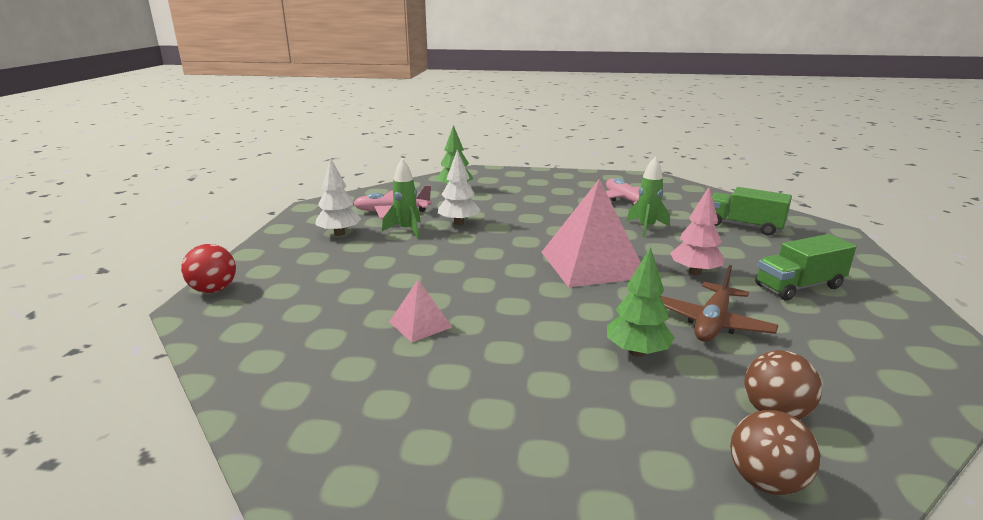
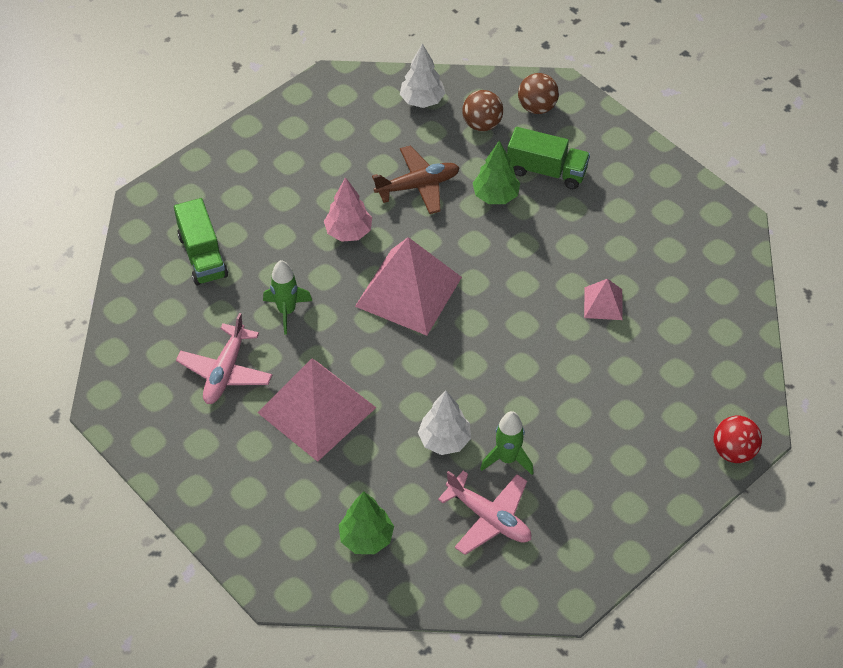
camera: 140 degrees left, 30 degrees up
white tree [315,157,361,236] -> white tree moved to [400,43,445,108]
green truck [755,234,856,300] -> green truck moved to [507,127,590,189]
none -> pink pyramid [257,358,376,462]

